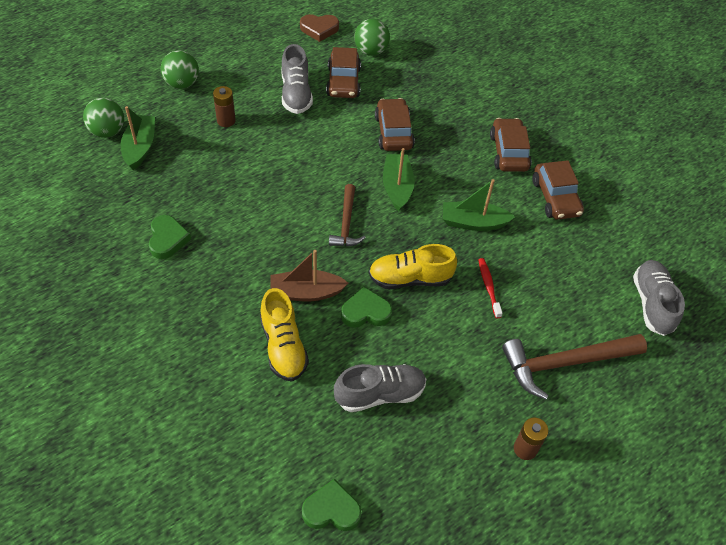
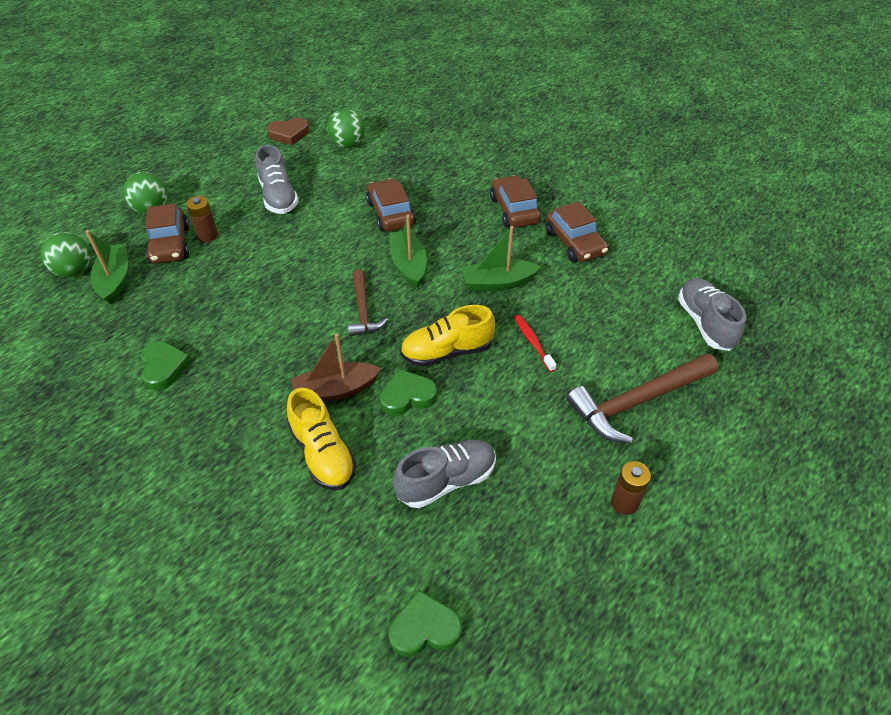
camera: 10 degrees left, 5 degrees down
brown car [326,47,361,98] -> brown car moved to [146,204,189,264]

